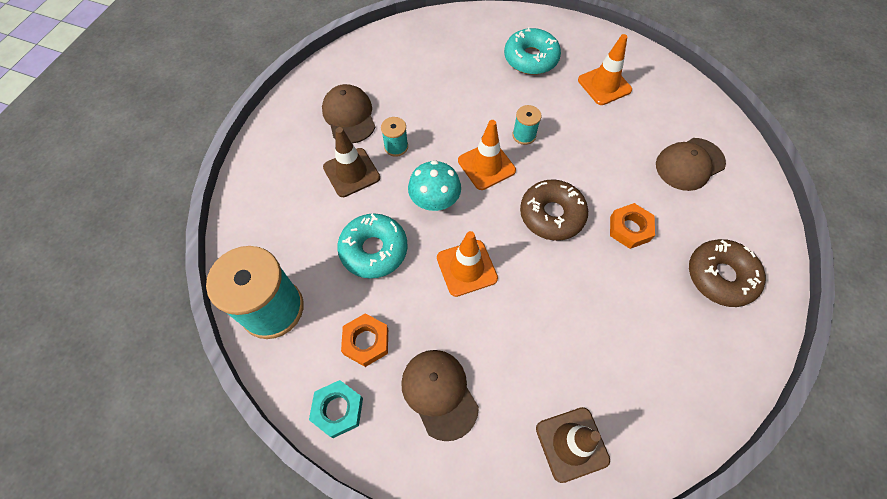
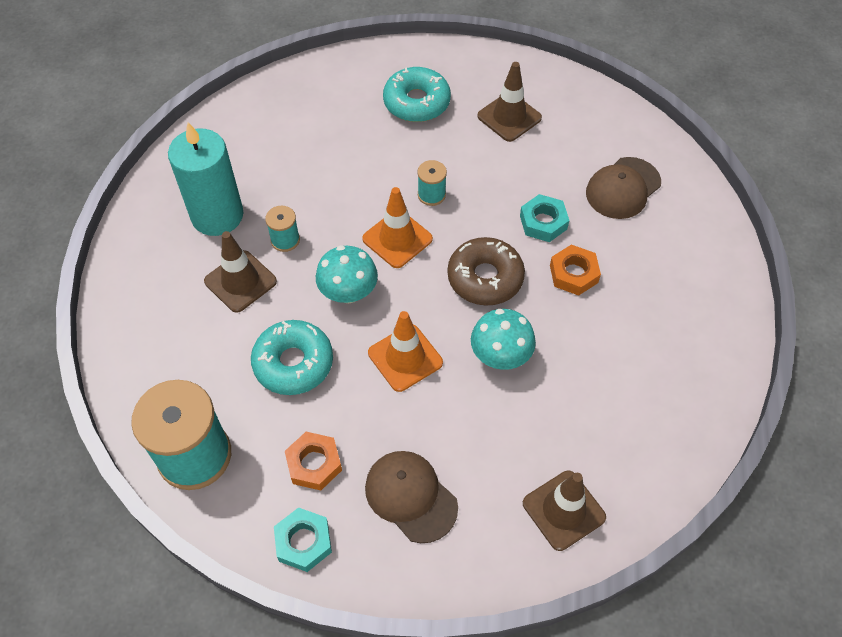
camera: 15 degrees left, 5 degrees down
brown cap [322,84,375,143] -> turquoise candle [168,122,243,236]
orange traffic cone [578,34,632,105] -> brown traffic cone [477,62,542,142]
brown donut [689,239,766,307] -> none
none -> turquoise mushroom [471,309,536,370]
none -> turquoise nut [520,194,569,242]

